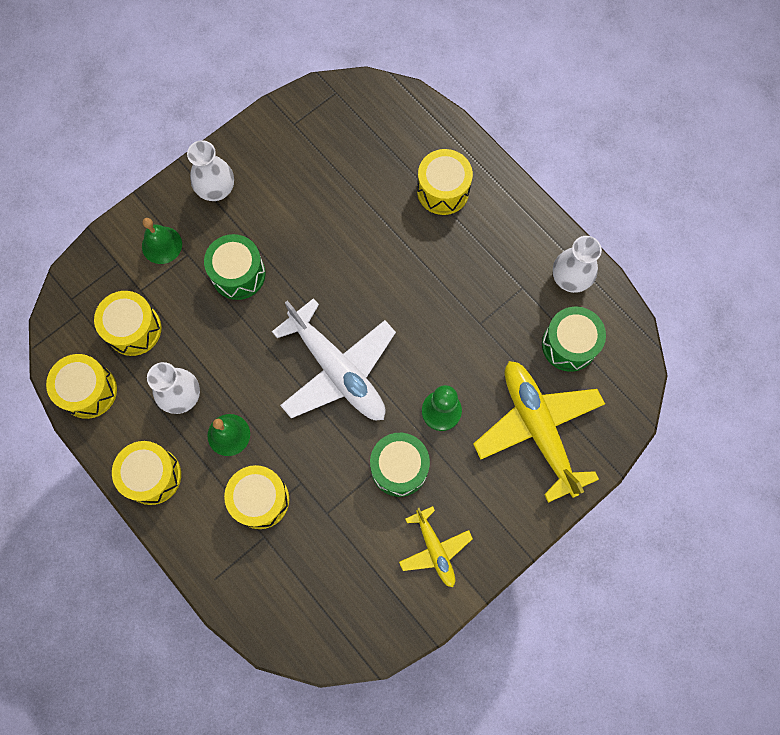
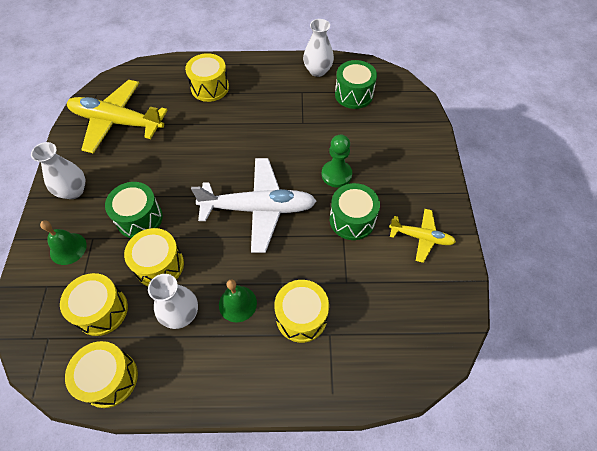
camera: 50 degrees left, 15 degrees down
yellow drum [112,441,181,505] -> yellow drum moved to [124,228,184,287]
yellow plane [473,361,605,503] -> yellow plane moved to [67,80,168,154]

